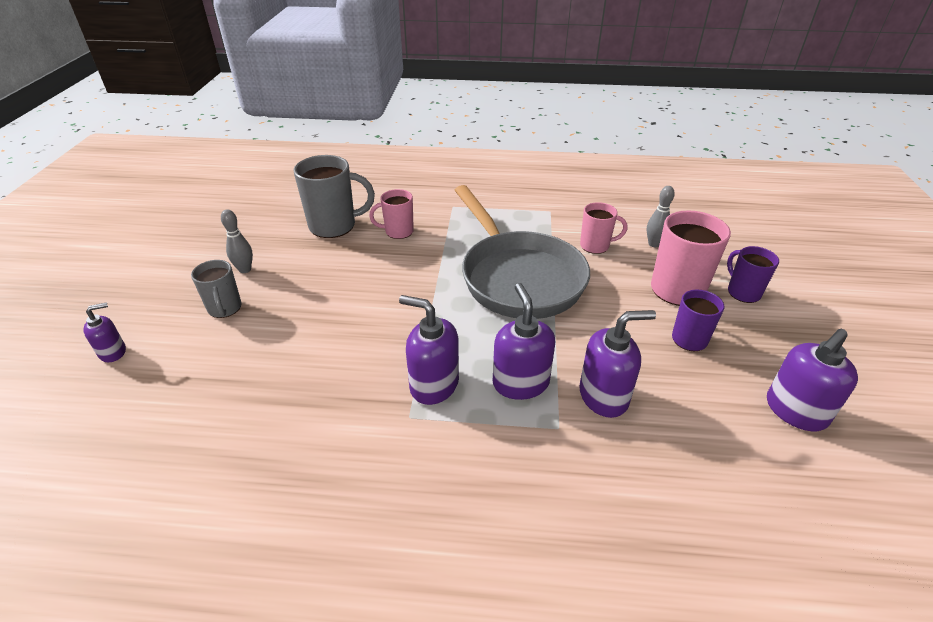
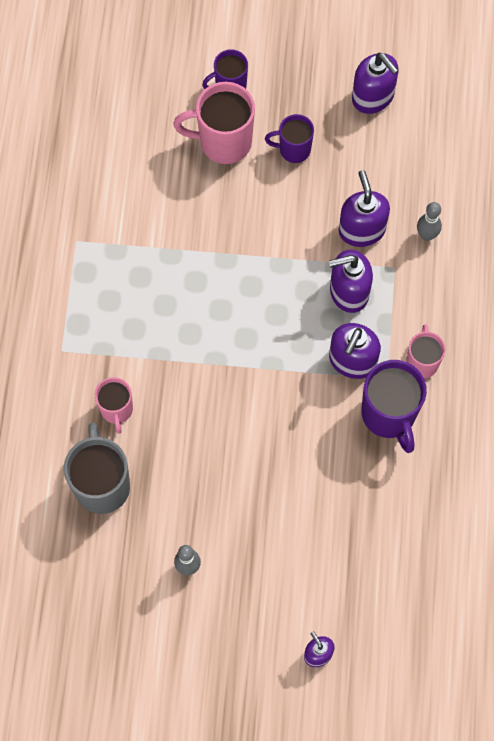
camera: 90 degrees left, 30 degrees up
grey mug [191,260,242,318] -> none
grey pan [455,185,590,319] -> none
pink mug [580,202,627,254] -> pink mug moved to [406,324,445,378]
grey bowling pin [647,186,675,247] -> grey bowling pin moved to [417,202,442,241]
none -> purple mug [361,360,427,453]

